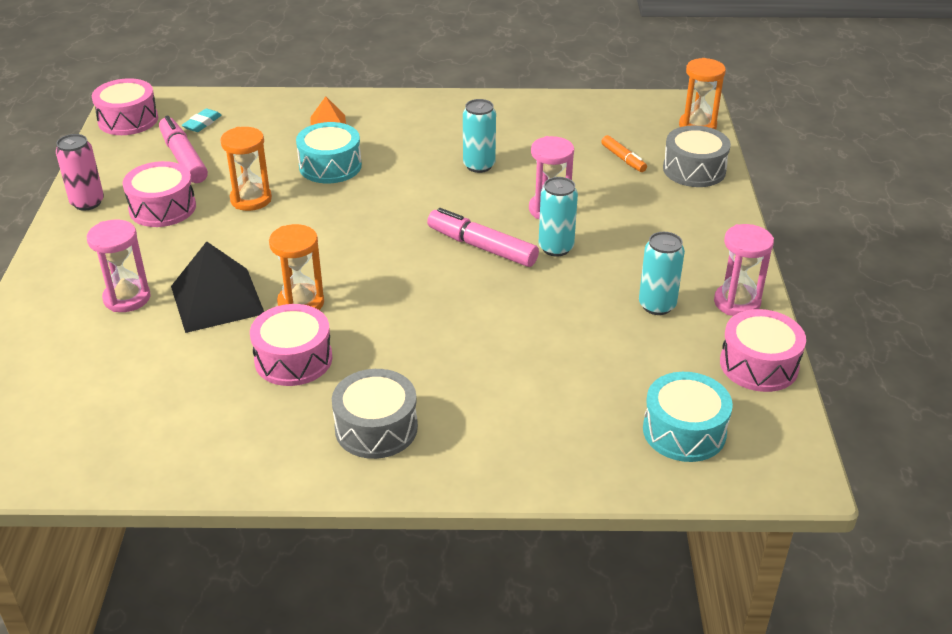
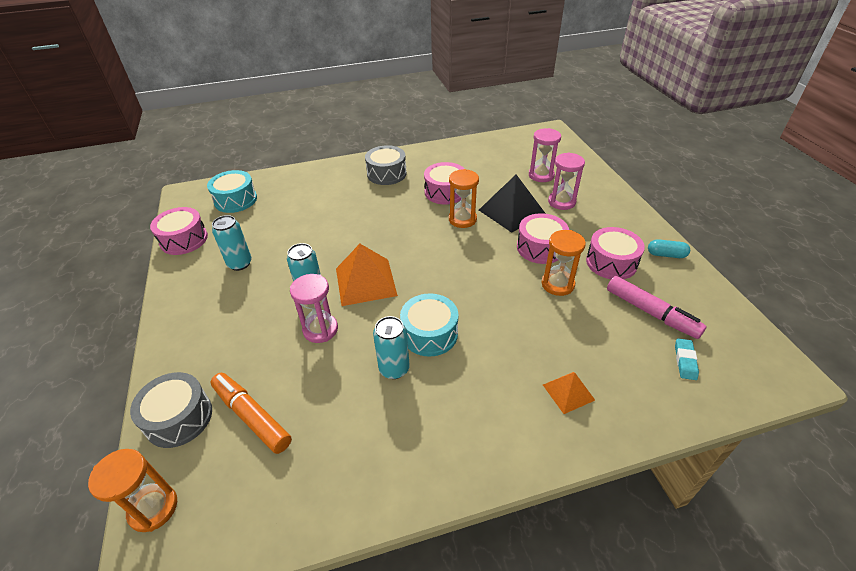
camera: 165 degrees right, 5 degrees up
pink can [56,134,104,211] -> turquoise capsule [648,239,690,258]
pink drum [92,78,158,135] -> pink drum moved to [517,213,569,264]
turquoise drum [296,122,362,183] -> turquoise drum moved to [400,293,458,357]
pink marker [427,208,539,267] -> orange pyramid [336,244,398,306]
orange marker [601,135,647,172] -> orange marker [211,373,292,454], size x1.74
pink hourglass [714,224,774,316] -> pink hourglass moved to [529,128,561,182]

